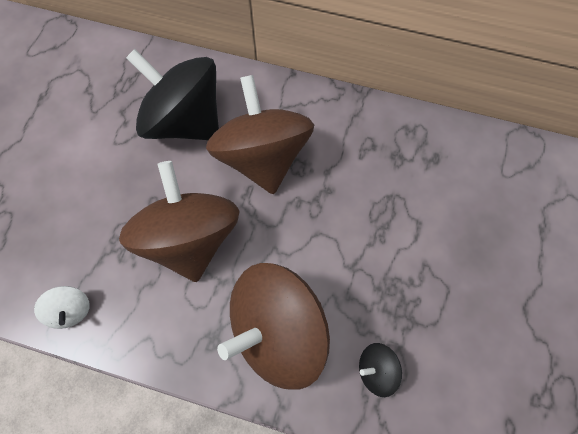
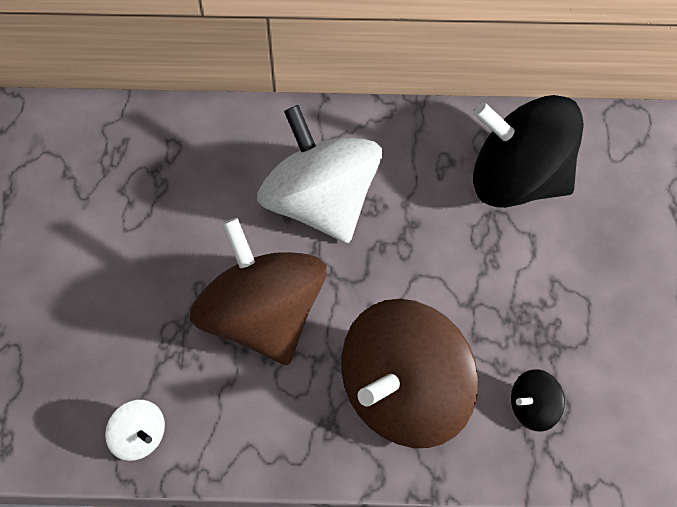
camera: 15 degrees left, 10 degrees down
black spinning top [126,49,219,140] -> black spinning top moved to [473,95,584,208]
brown spinning top [206,75,314,194] -> white spinning top [257,105,382,243]

